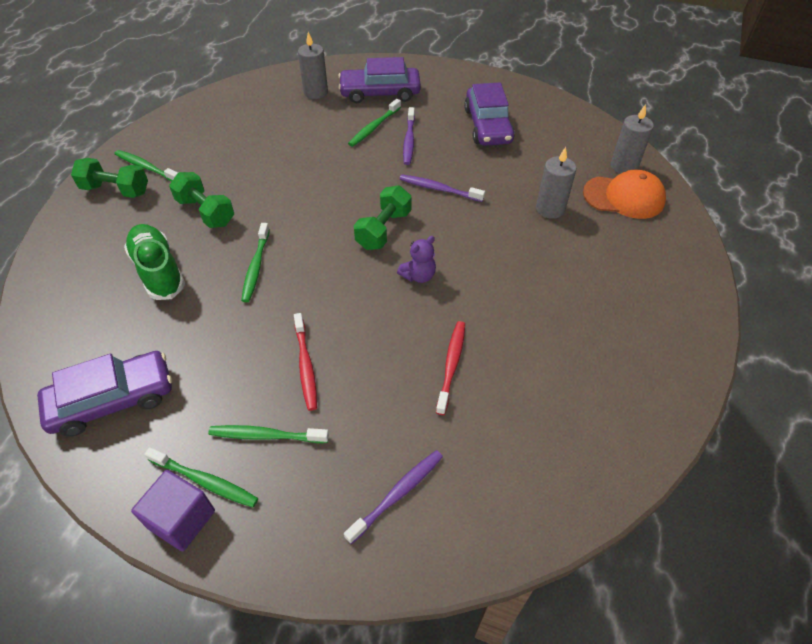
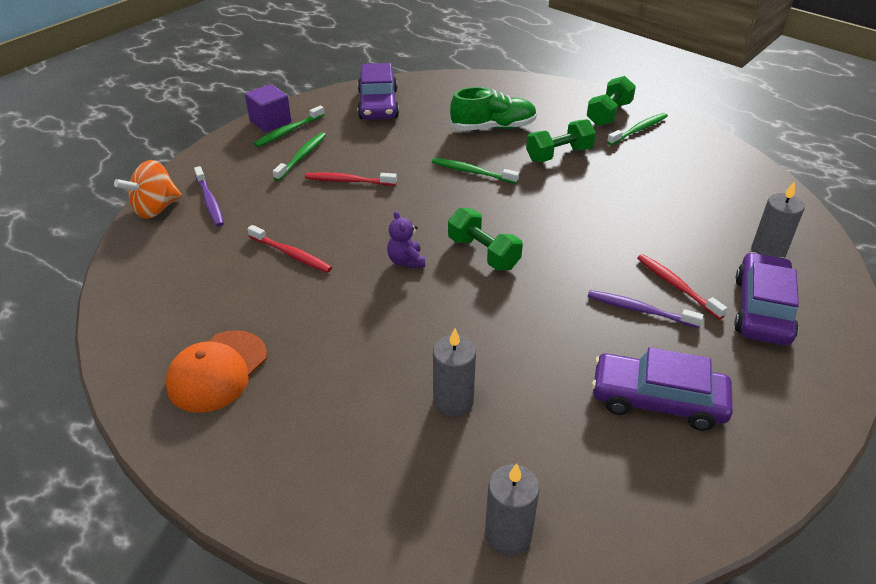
camera: 110 degrees right, 10 degrees down
green toothbrush [348,99,401,147] -> red toothbrush [637,254,727,319]
purple toothbrush [400,175,485,202] -> none
orange cap [583,170,666,219] -> orange cap moved to [166,330,267,413]
none -> orange spinning top [114,160,182,219]

